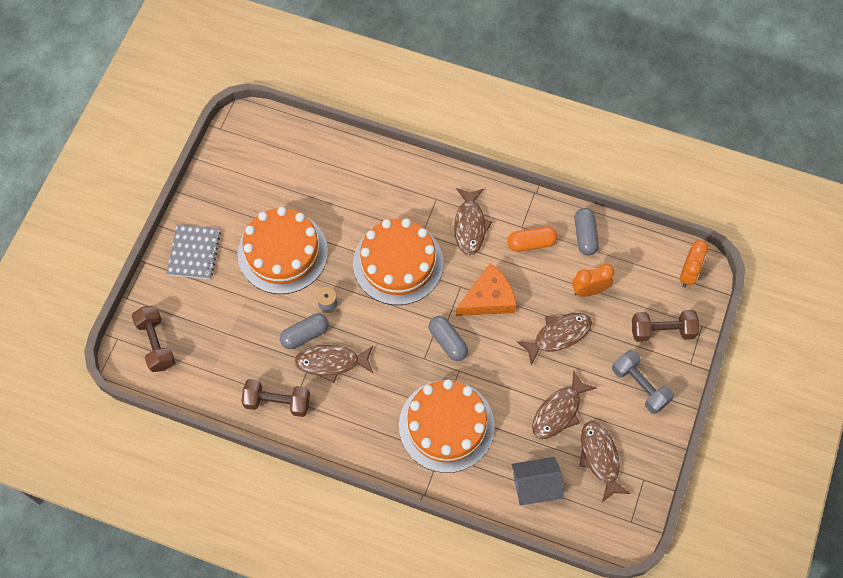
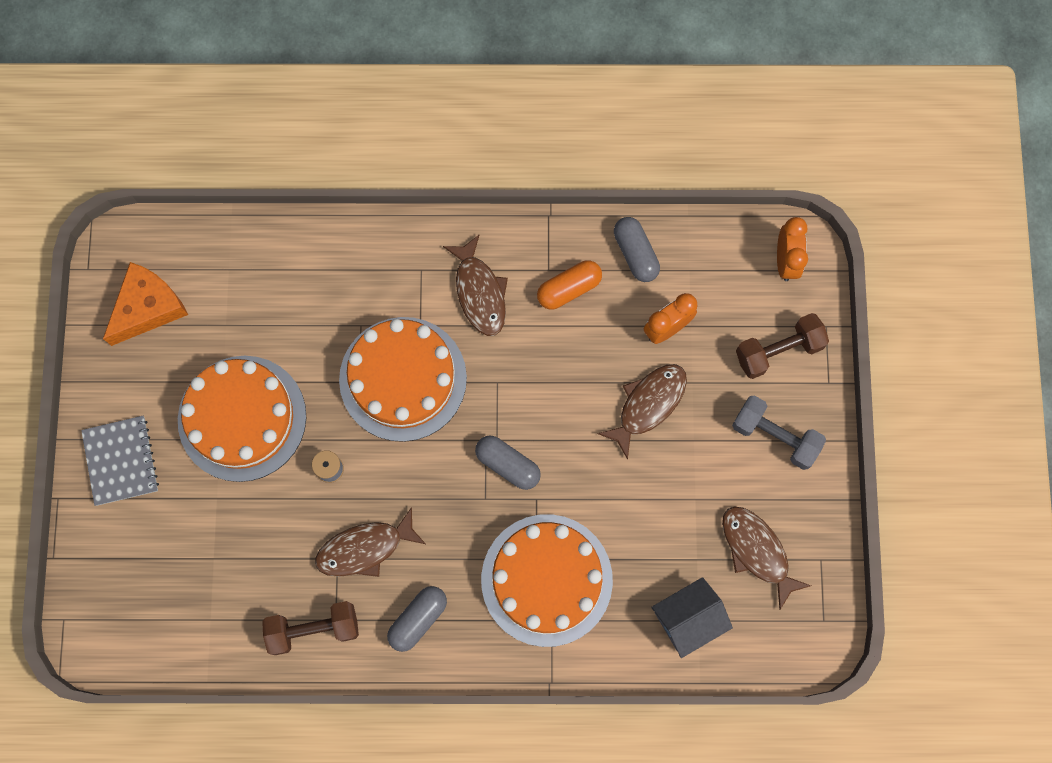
camera: 20 degrees left, 10 degrees up
brown dumbbell [131,306,175,372] -> none
grey capsule [280,314,329,349] -> grey capsule moved to [387,586,447,652]
orange cheese [456,263,516,316] -> orange cheese moved to [103,262,188,346]
brown fish [532,370,597,439] -> none

